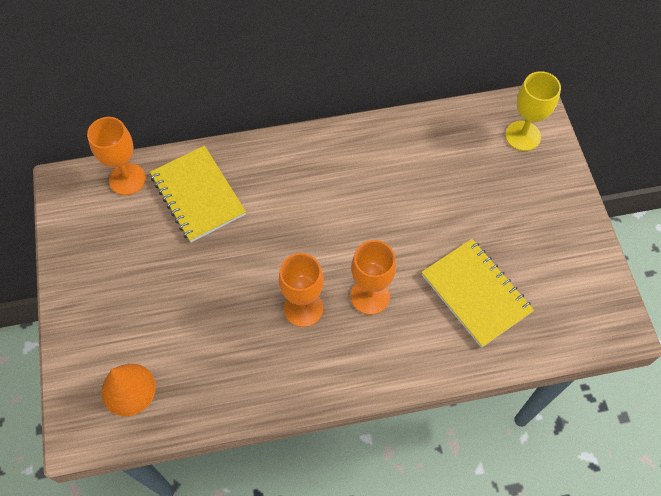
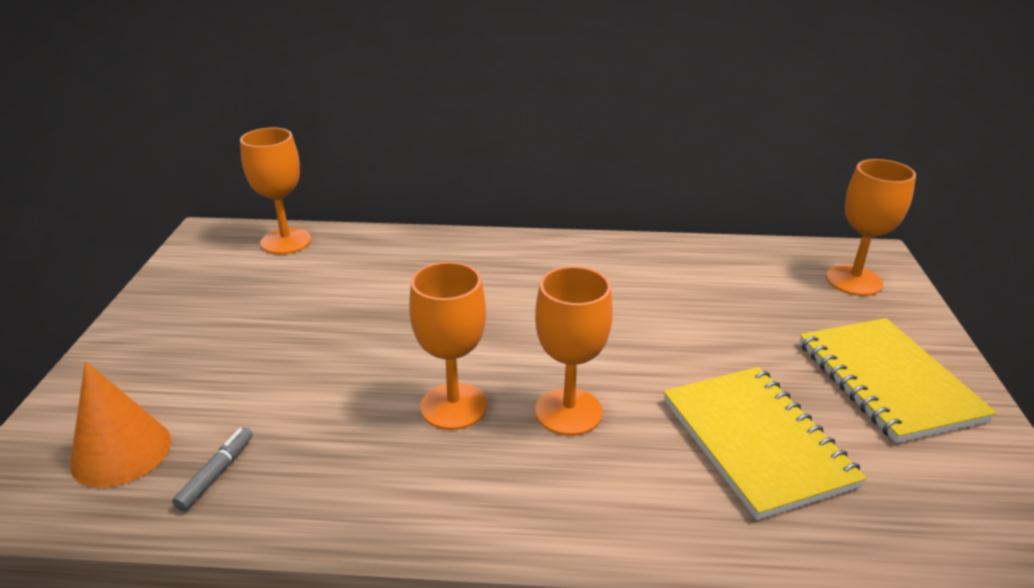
camera: 15 degrees right, 30 degrees down
yellow notebook [150,146,246,242] -> yellow notebook moved to [799,318,997,443]
yellow goblet [505,71,561,151] -> orange goblet [826,159,916,296]
none -> grey marker [172,427,253,511]

